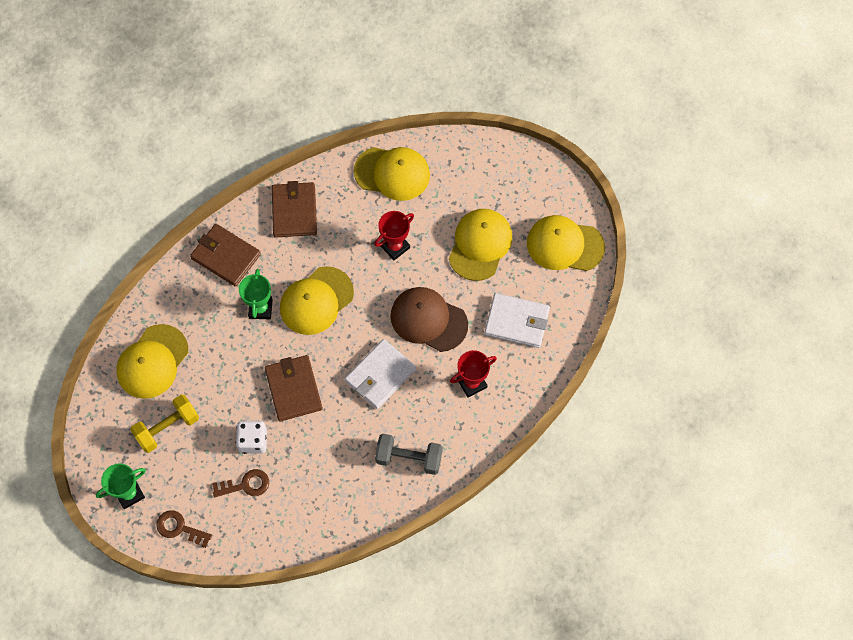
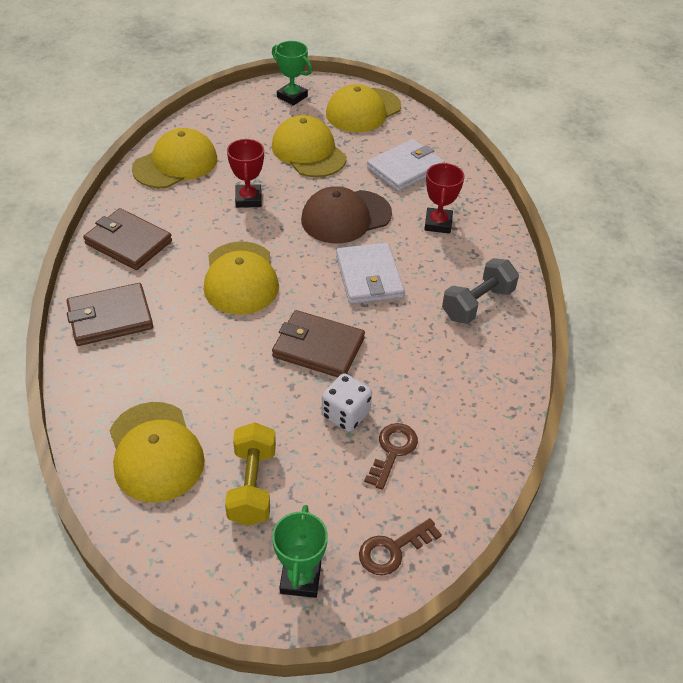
camera: 55 degrees left, 20 degrees down
green trophy [239,269,273,319] -> green trophy moved to [272,41,312,106]

